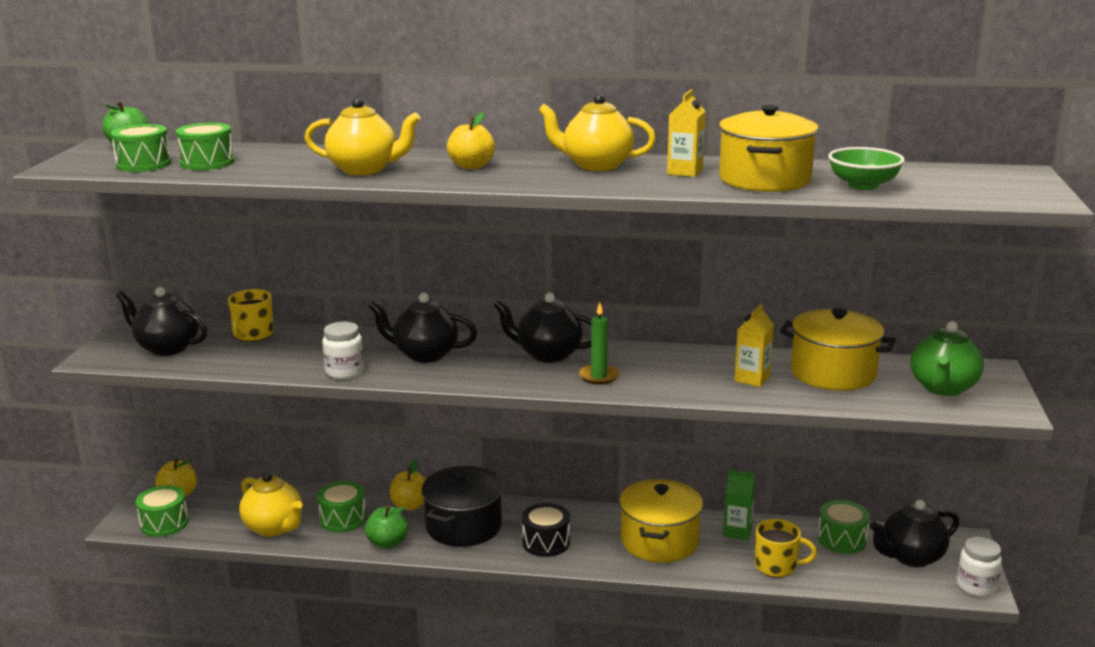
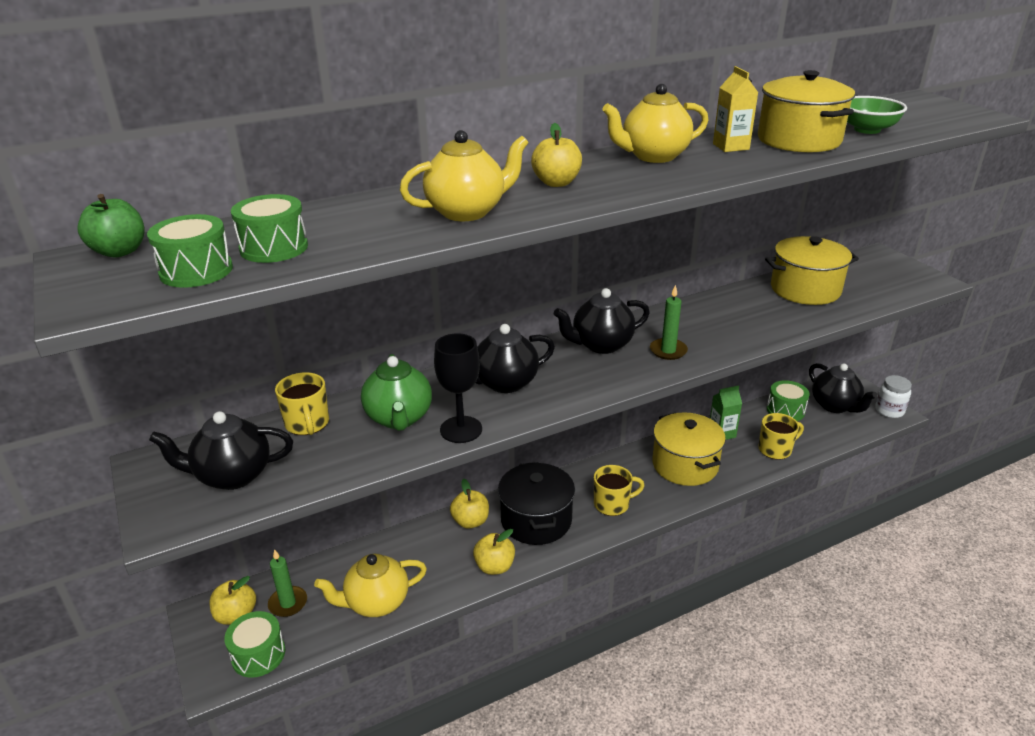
camera: 35 degrees left, 10 degrees up
yellow teapot [239,472,303,537] -> yellow teapot turned 150 degrees clockwise [314,554,427,617]
green drum [317,481,366,532] -> none
white jar [322,322,364,379] -> black goblet [434,333,482,443]
green apple [365,505,408,549] -> yellow apple [473,529,515,575]
black drum [522,503,570,557] -> yellow mug [594,465,645,516]
yellow carton [734,304,774,387] -> none
black teapot [869,500,959,567] -> black teapot turned 60 degrees counterclockwise [809,363,877,413]
green teapot [911,321,984,396] -> green teapot moved to [361,354,432,431]
none -> green candle [268,549,307,617]

